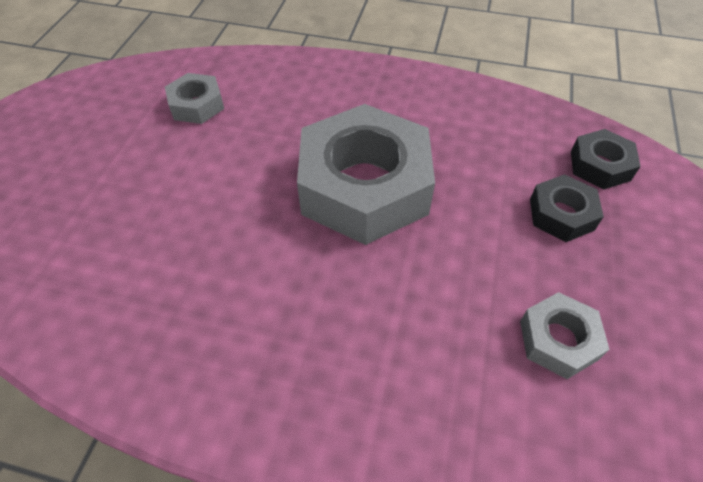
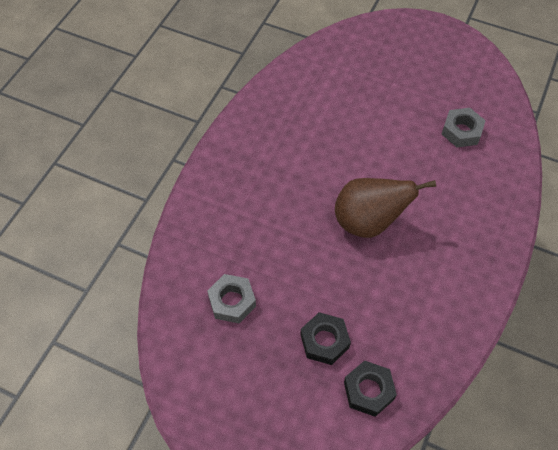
camera: 100 degrees right, 5 degrees up
grey nut [297,104,435,245] -> brown pear [335,178,436,238]

